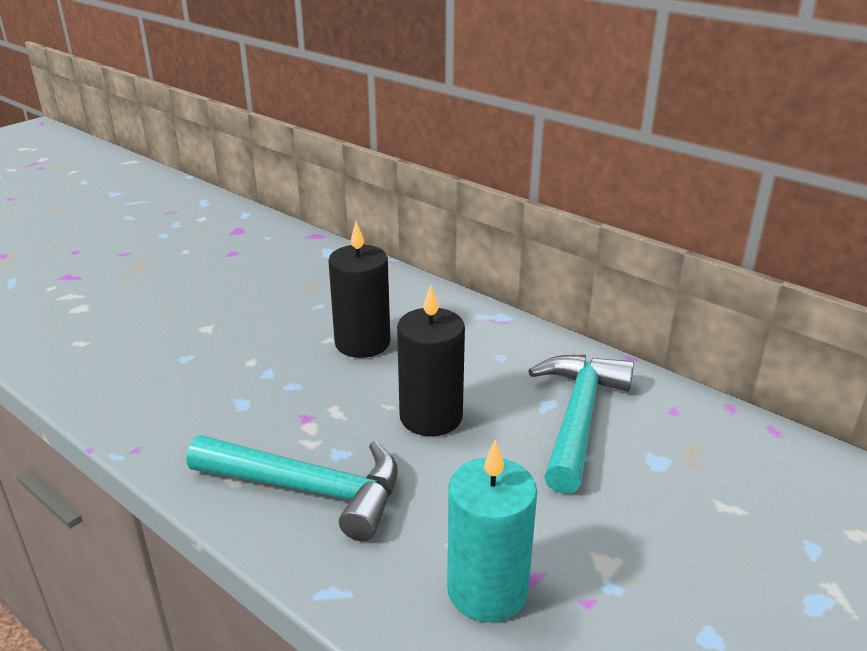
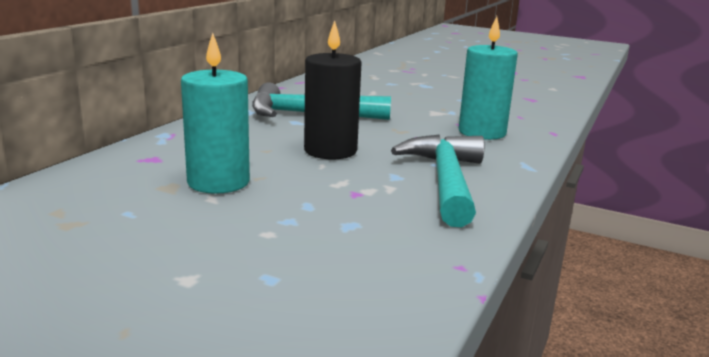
camera: 105 degrees left, 10 degrees down
black candle [328,222,390,358] -> turquoise candle [181,33,250,194]

